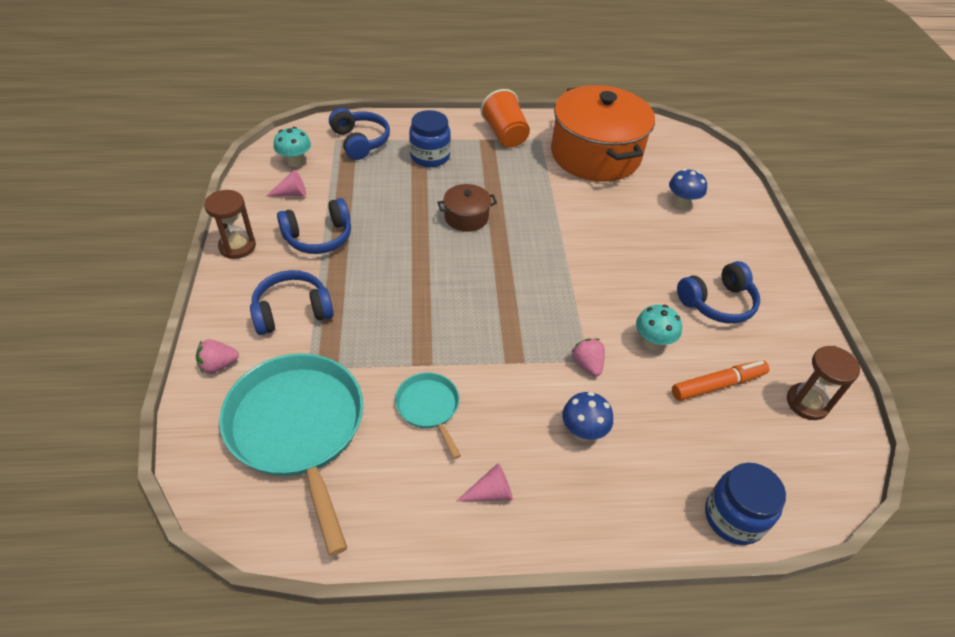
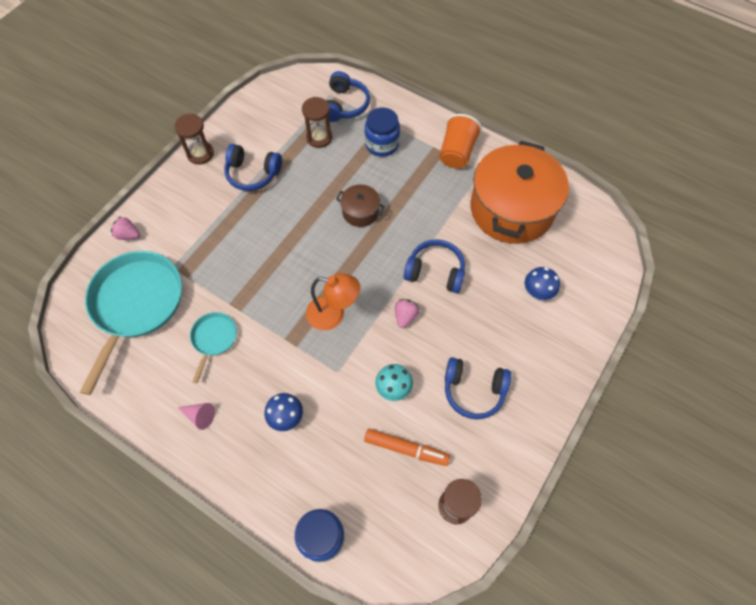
camera: 40 degrees right, 15 degrees up
blue headphones [250,270,334,335] -> blue headphones moved to [404,239,465,293]
pink cone [265,170,306,197] -> none
turquoise mushroom [274,127,311,167] -> none
pink strawberry [572,338,605,376] -> pink strawberry moved to [395,299,419,328]
none -> brown hourglass [302,97,333,148]
none -> orange lamp [306,273,360,331]

